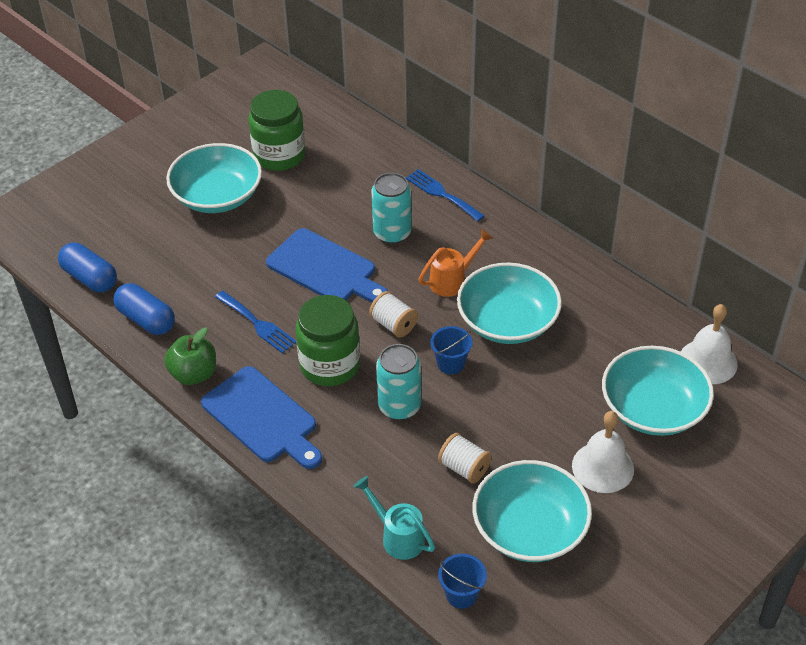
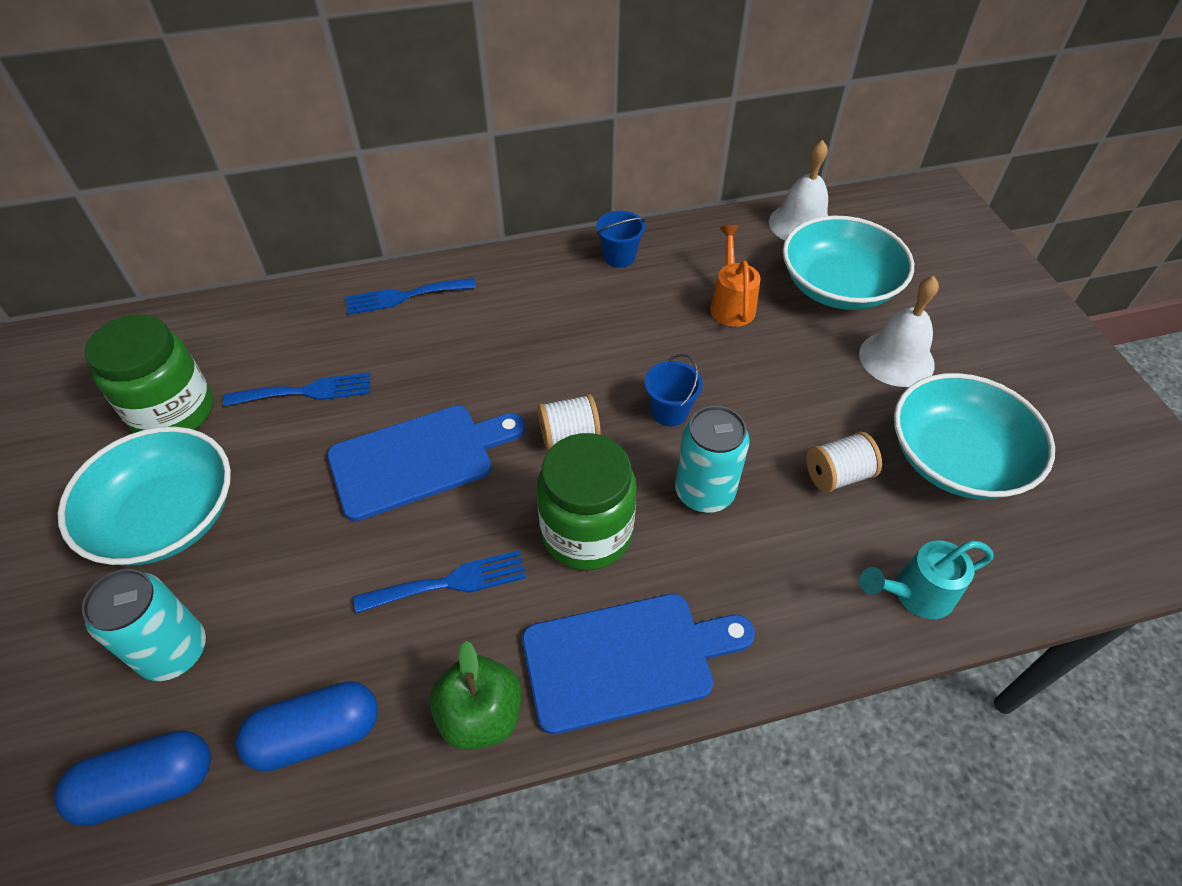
camera: 60 degrees left, 5 degrees up
turquoise can [371,173,412,244] -> turquoise can moved to [82,569,206,681]
orange watering can [418,229,493,297] -> orange watering can moved to [710,225,761,327]
blue bucket [438,554,487,609] -> blue bucket moved to [596,211,646,268]
turquoise bowl [457,263,562,344] -> none
none -> blue fork [223,372,370,406]

